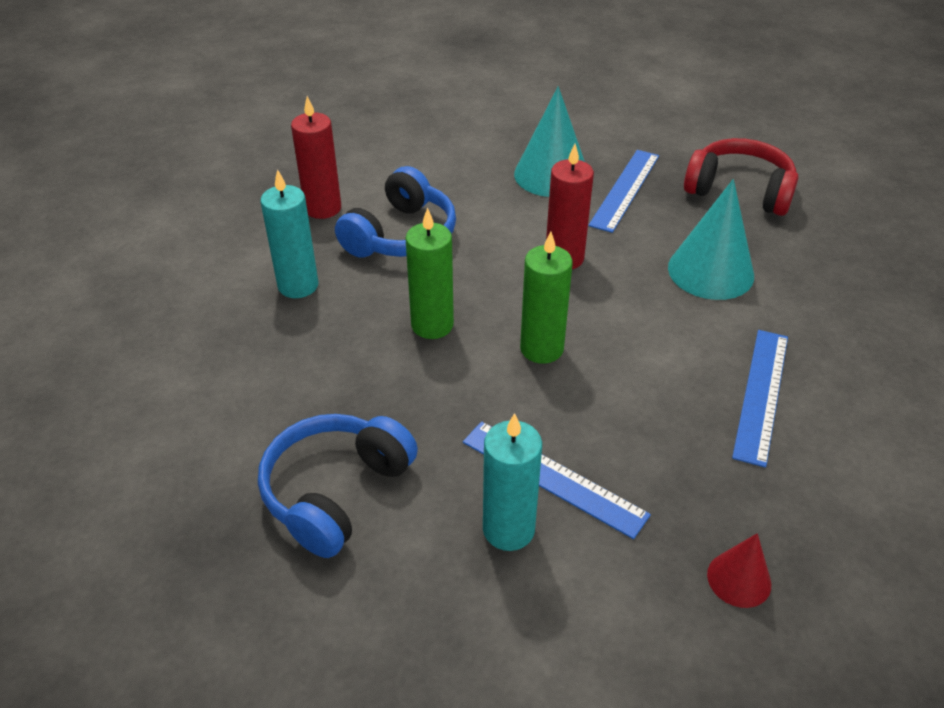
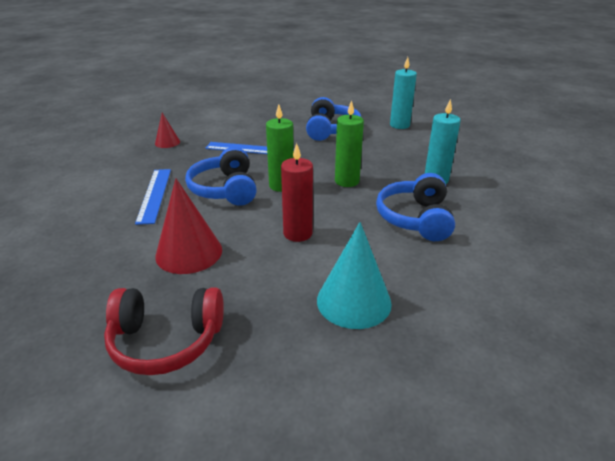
camera: 155 degrees right, 10 degrees down
red candle [291,96,341,219] -> none
turquoise candle [483,413,542,551] -> turquoise candle moved to [390,57,417,129]
blue ruler [588,150,659,233] -> none
turquoise cone [668,179,754,300] -> red cone [155,178,222,274]
none -> blue headphones [185,147,257,206]

